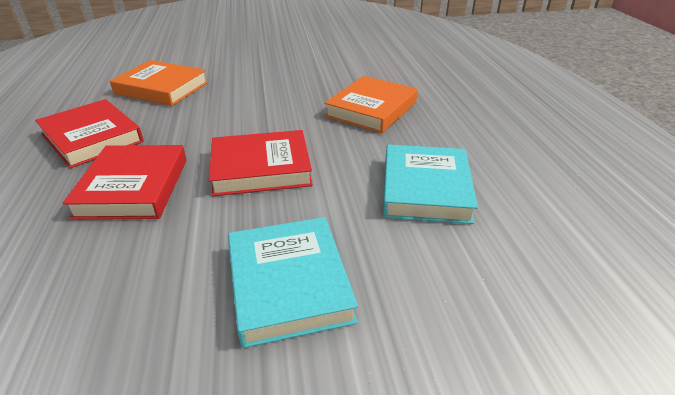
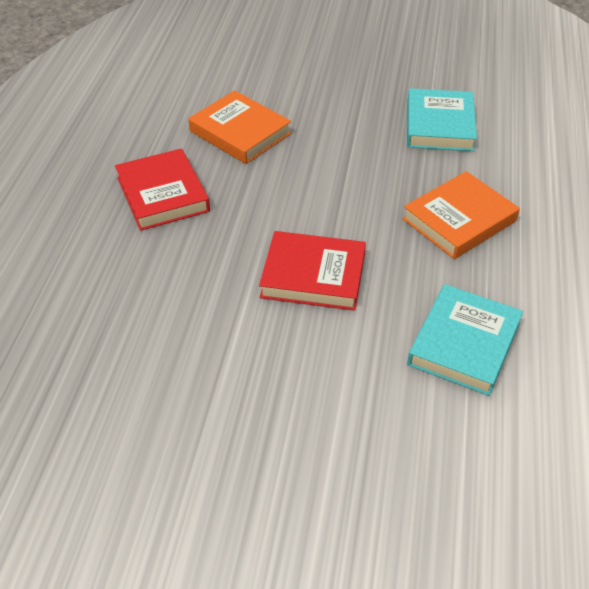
camera: 20 degrees right, 10 degrees up
red book [63,145,186,220] -> none
turquoise book [228,217,358,348] -> turquoise book moved to [407,88,477,151]

